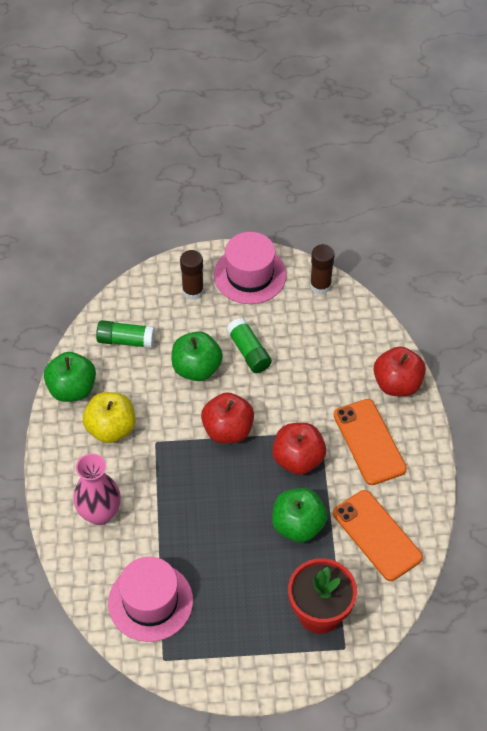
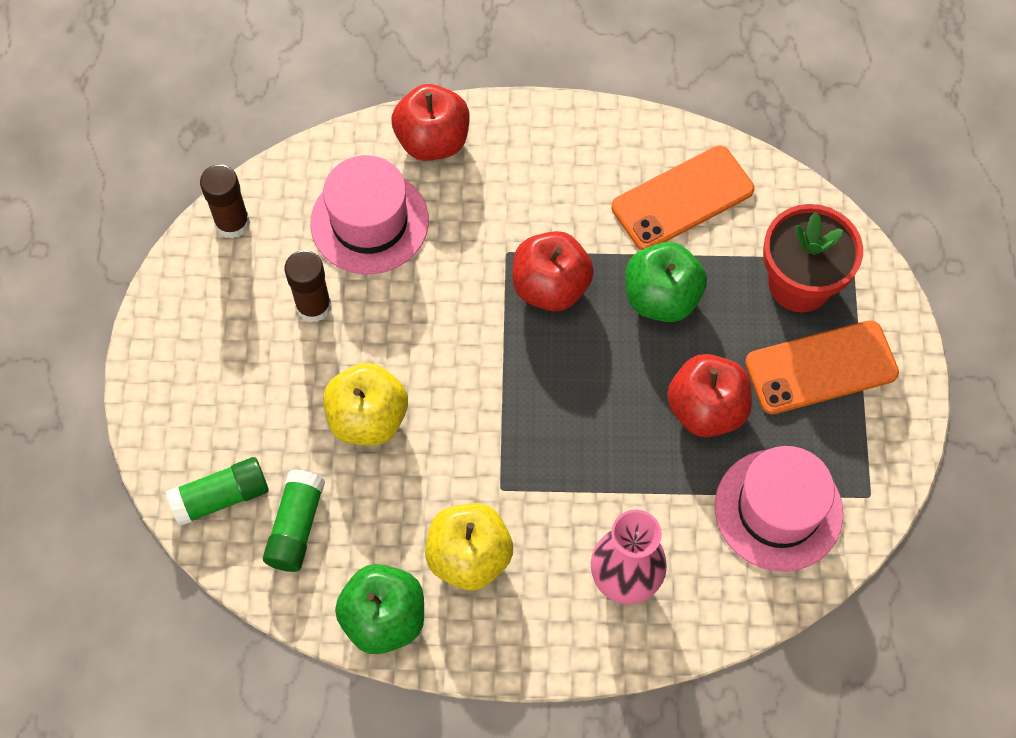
camera: 85 degrees left, 10 degrees up
green apple [172,331,223,381] -> yellow apple [323,363,408,446]
brown glue stick [180,250,204,300] -> brown glue stick moved to [284,250,331,322]
red apple [201,392,254,444] -> red apple moved to [667,354,752,437]
pink hat [214,232,287,304] -> pink hat moved to [310,155,429,274]
green glue stick [226,318,272,373] -> green glue stick moved to [166,457,269,526]
orange phone [334,399,407,485] -> orange phone moved to [745,320,899,414]

